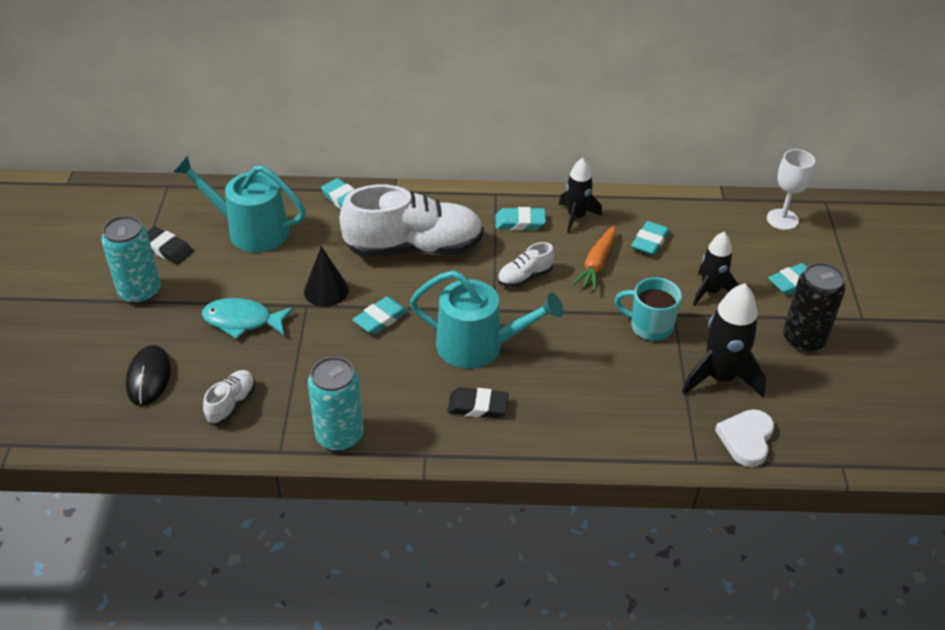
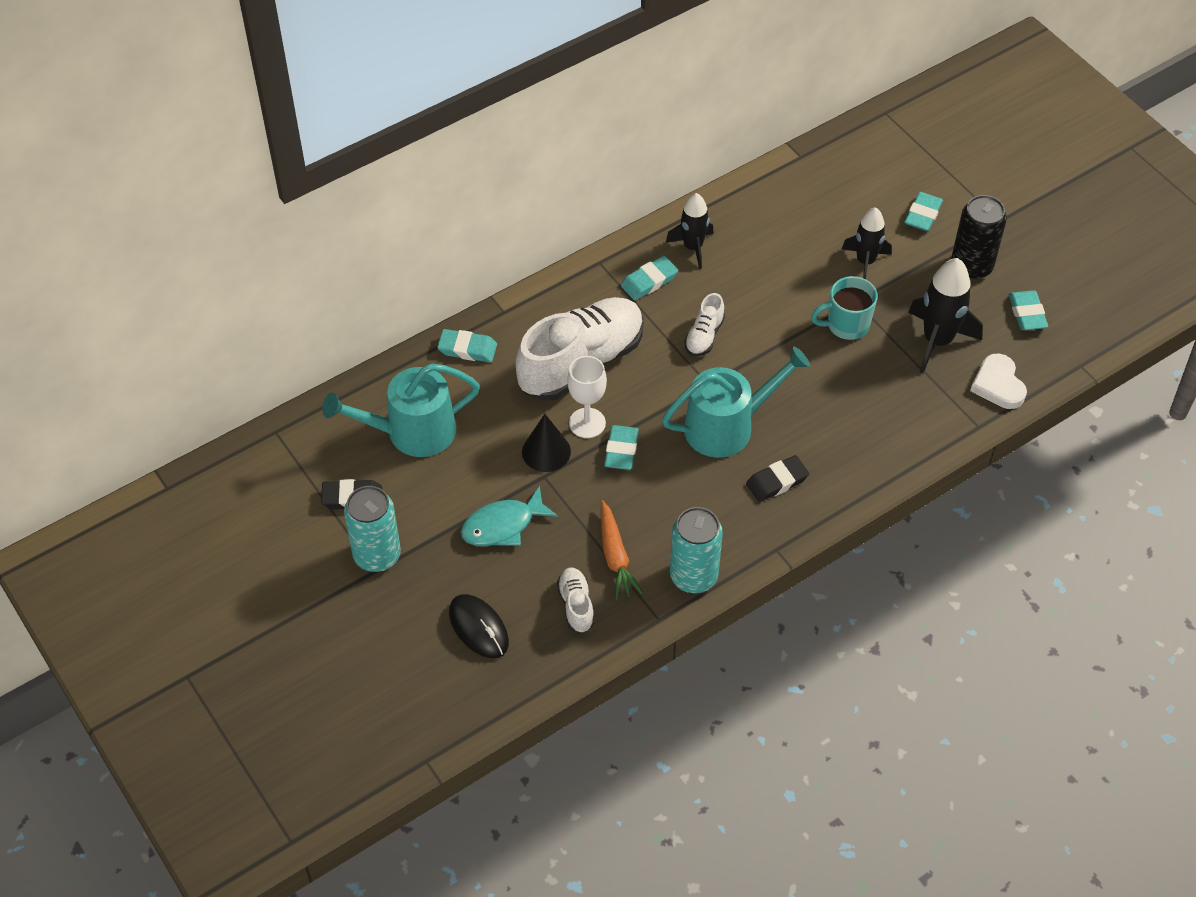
camera: 35 degrees left, 10 degrees up
orange carrot [573,225,616,291] -> orange carrot moved to [601,500,643,599]
turquoise eraser [631,221,670,255] -> turquoise eraser moved to [1009,290,1048,330]
white goblet [767,149,815,230] -> white goblet moved to [567,356,607,438]

